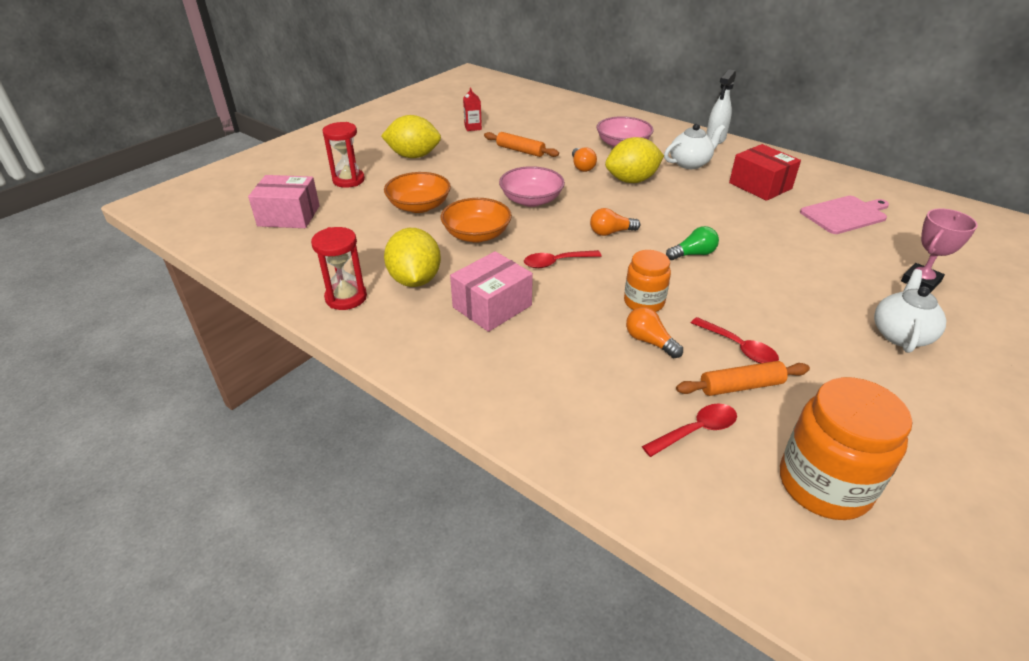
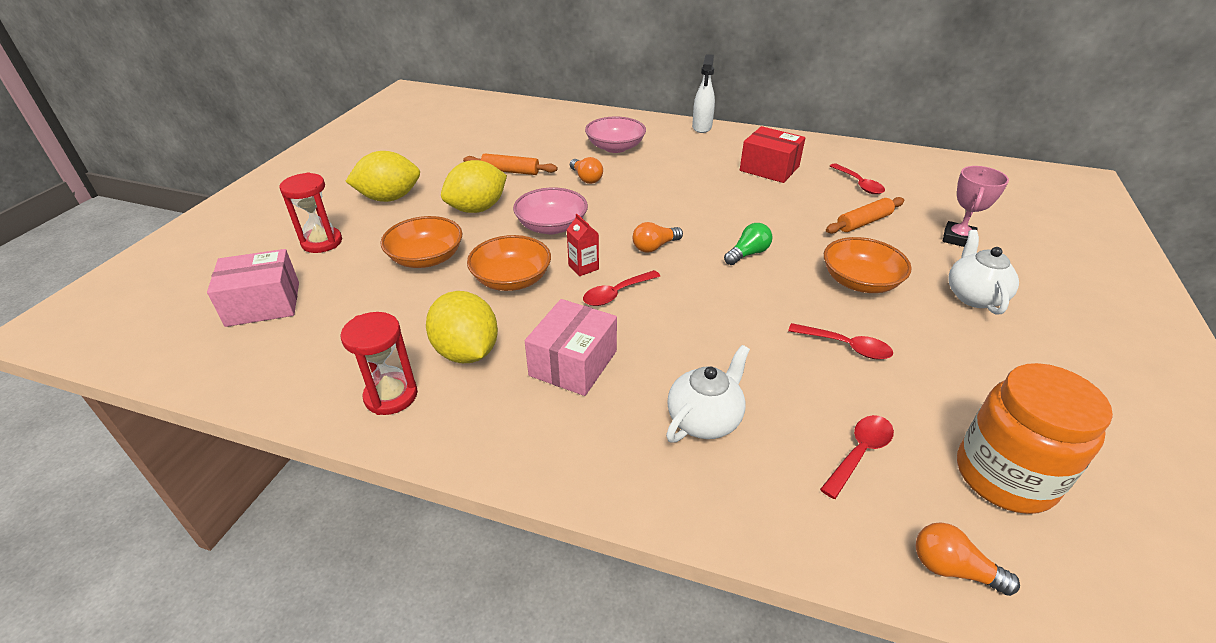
camera: 20 degrees left, 0 degrees up
red carton [463,88,482,131] -> red carton moved to [567,214,599,276]
yellow lemon [605,137,664,183] -> yellow lemon moved to [441,160,507,213]
orange jar [624,250,671,312] -> none
orange light bulb [626,307,683,358] -> orange light bulb moved to [915,523,1020,596]
white teapot [664,123,725,169] -> white teapot moved to [666,345,750,442]
orange rolling pin [676,361,810,396] -> orange rolling pin moved to [826,197,904,234]
pink cutting board [800,196,889,234] -> red spoon [830,163,885,194]
none -> orange bowl [824,237,912,293]

